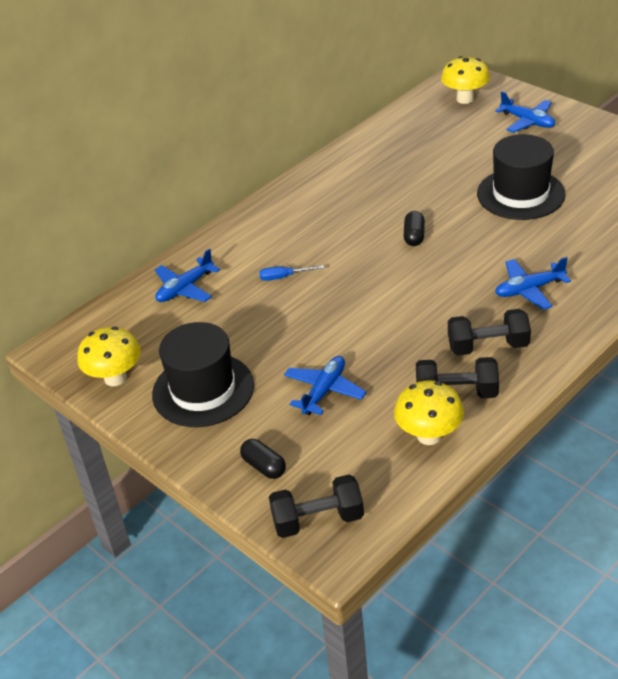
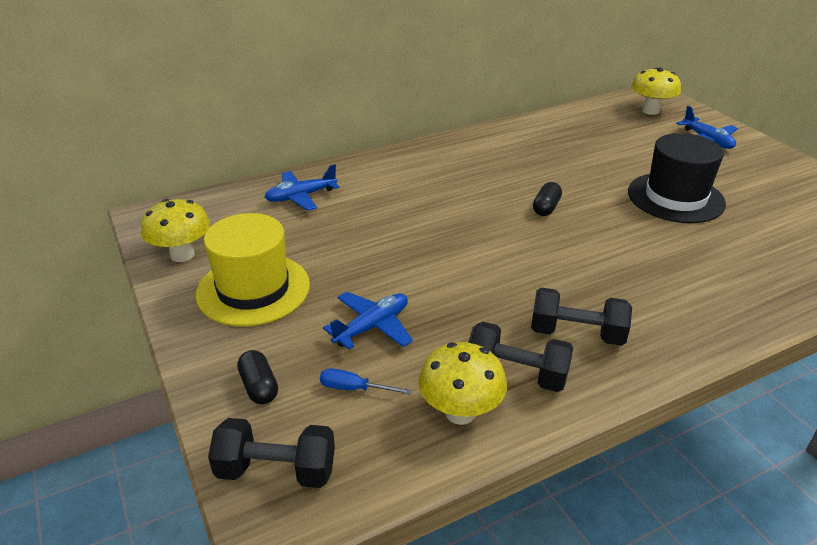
camera: 15 degrees right, 5 degrees down
black hat [152,322,254,427] -> yellow hat [196,213,310,326]
blue screwdriver [259,265,324,281] -> blue screwdriver moved to [320,368,412,395]
blue plane [495,257,571,310] -> none

